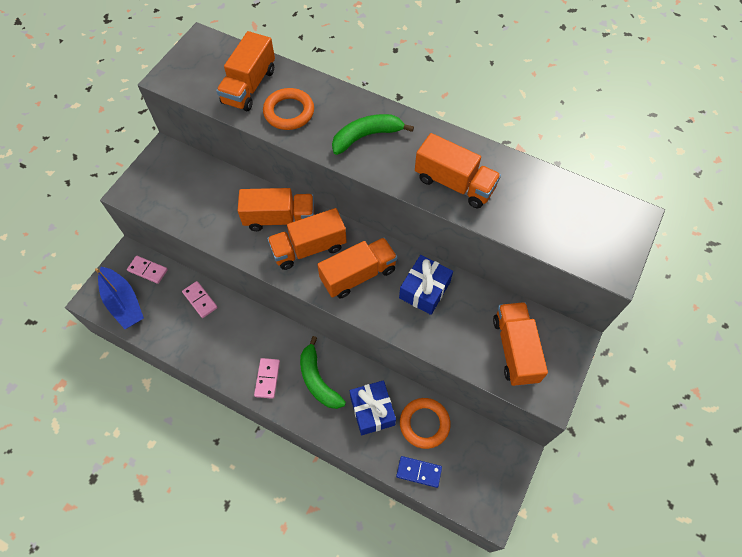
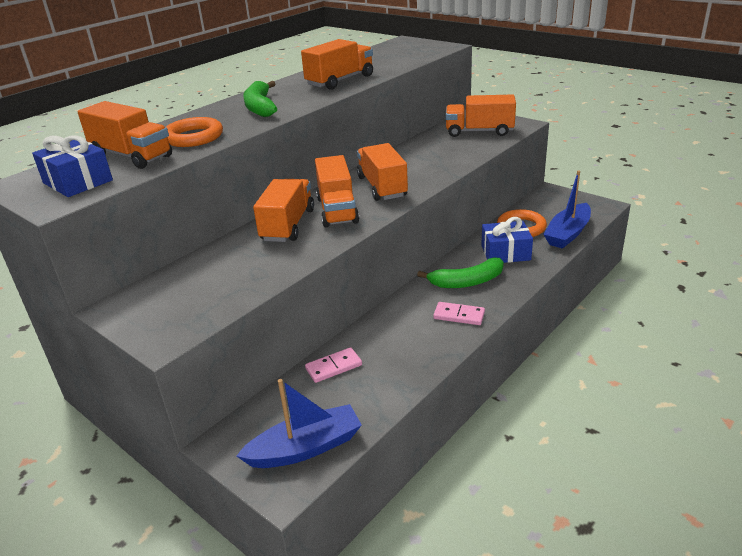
camera: 75 degrees left, 30 degrees down
pink domino [127,256,168,284] -> none
blue domino [396,456,442,488] -> blue boat [543,170,591,249]
blue gift [399,255,453,315] -> blue gift moved to [32,135,113,197]

